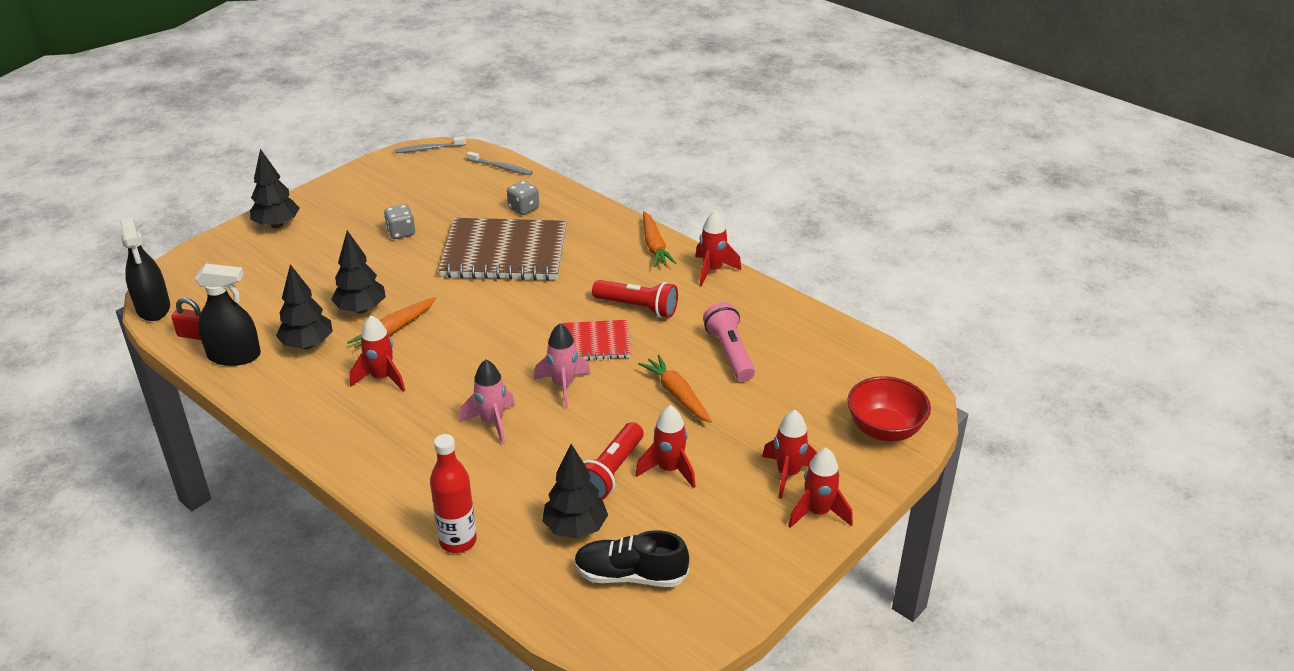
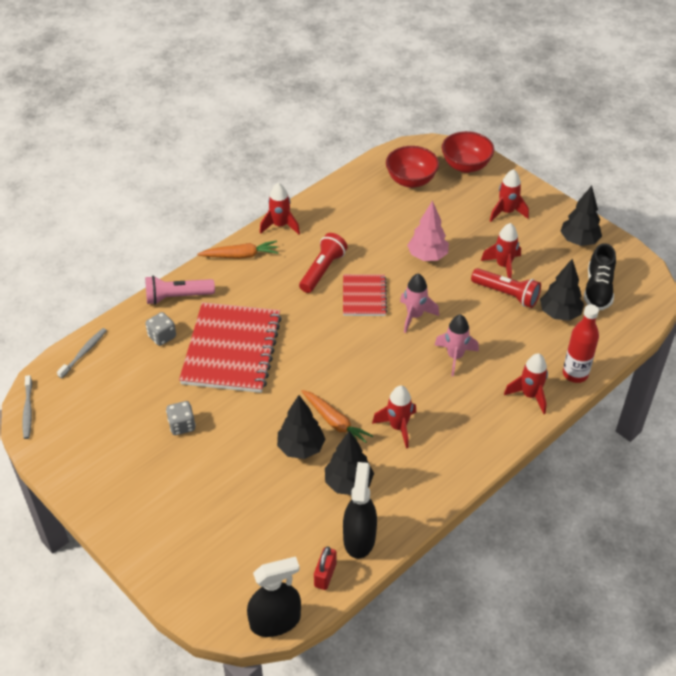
camera: 85 degrees left, 10 degrees up
black tree [250,149,299,228] -> black tree moved to [560,186,602,246]
brown notebook [438,218,567,281] -> red notebook [179,302,282,393]
orange carrot [638,355,712,423] -> pink tree [407,201,449,261]
pink flashlight [703,302,755,381] -> pink flashlight moved to [145,276,215,305]
red rocket [788,448,853,528] -> red rocket moved to [504,353,548,414]
none -> red bowl [386,146,439,188]

